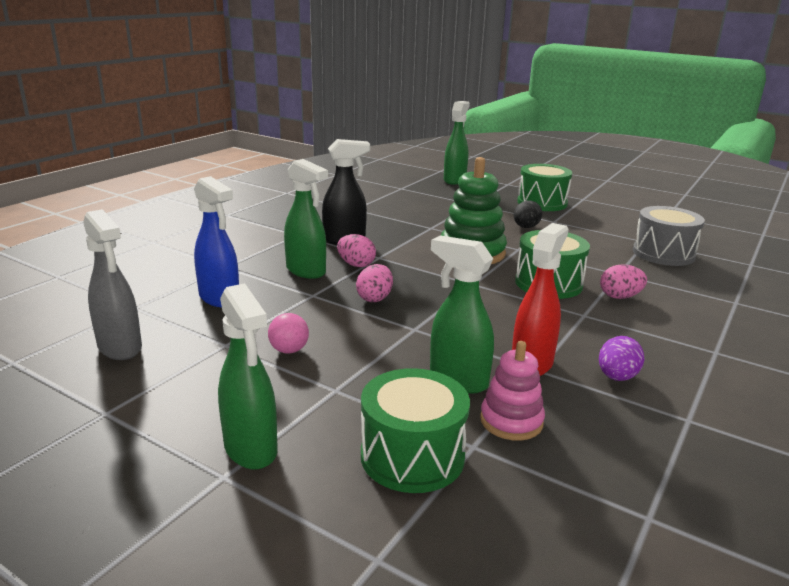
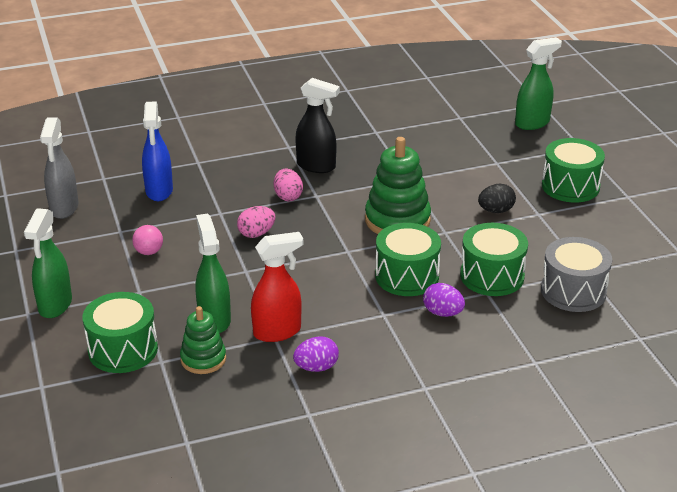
camera: 40 degrees right, 10 degrees up
green spray bottle [284,159,328,279] -> none
pink stacking toy [480,341,545,441] -> green stacking toy [180,306,226,374]
pink egg [600,264,647,299] -> purple egg [423,283,465,317]
none -> green drum [460,223,528,296]

